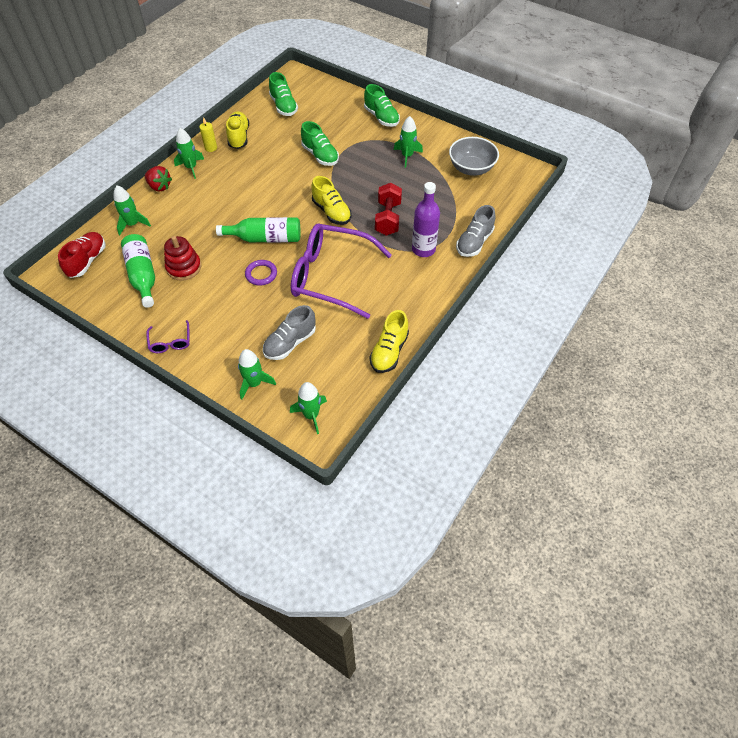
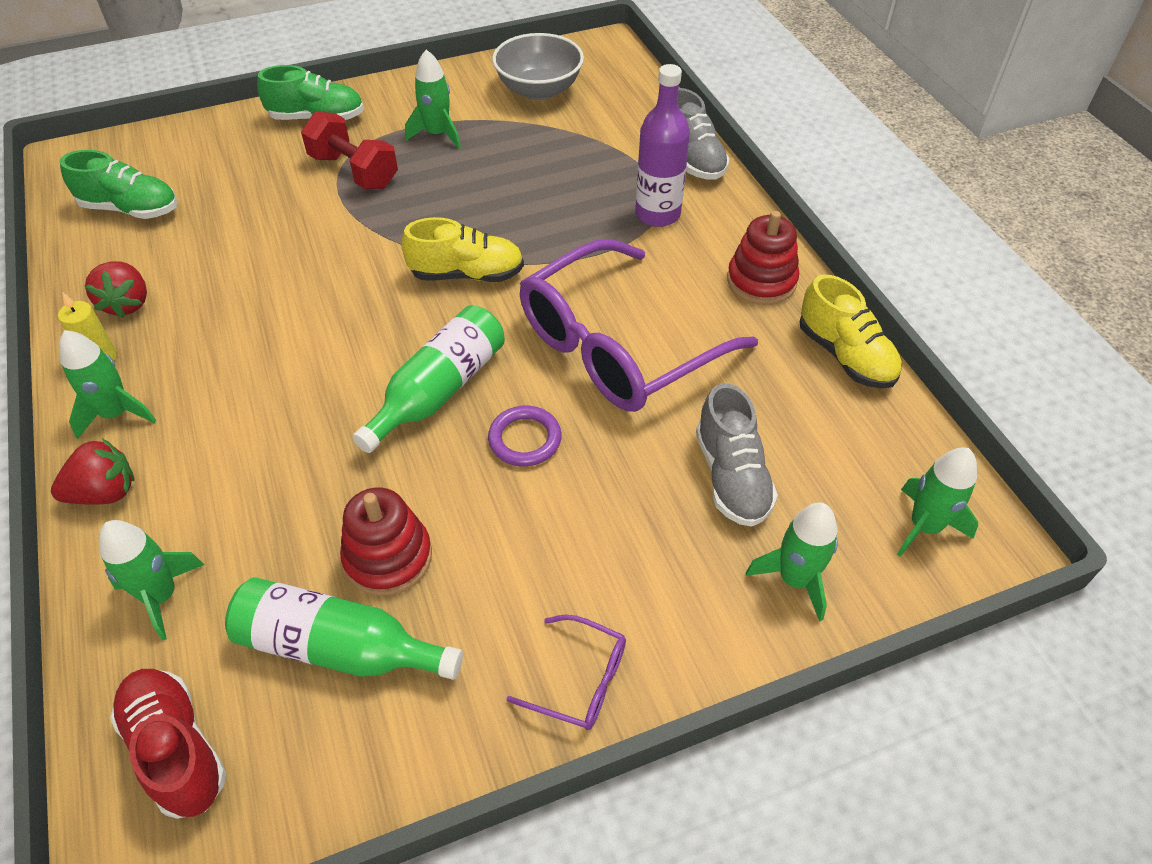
camera: 55 degrees left, 5 degrees down
yellow shoe [226,111,249,149] -> red strawberry [85,261,147,318]
green shoe [301,121,339,166] -> none
red dumbbell [375,183,402,236] -> red dumbbell moved to [301,111,398,189]
none -> red stacking toy [727,211,799,305]

